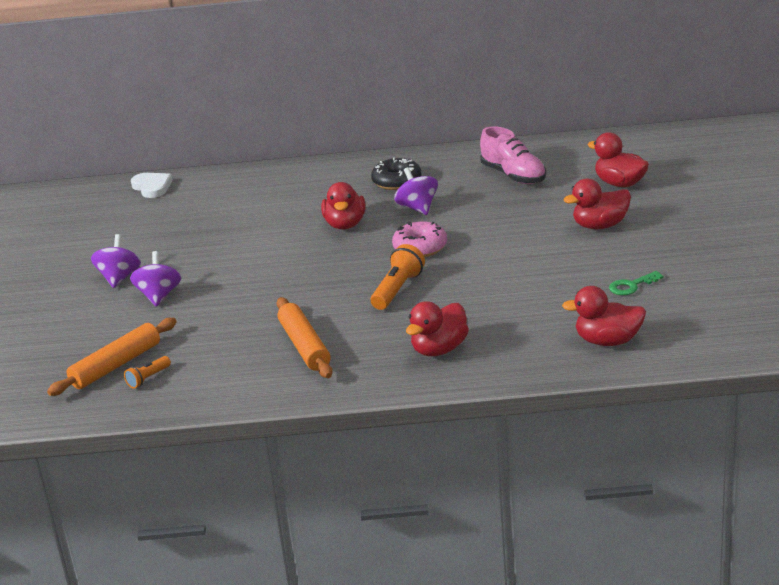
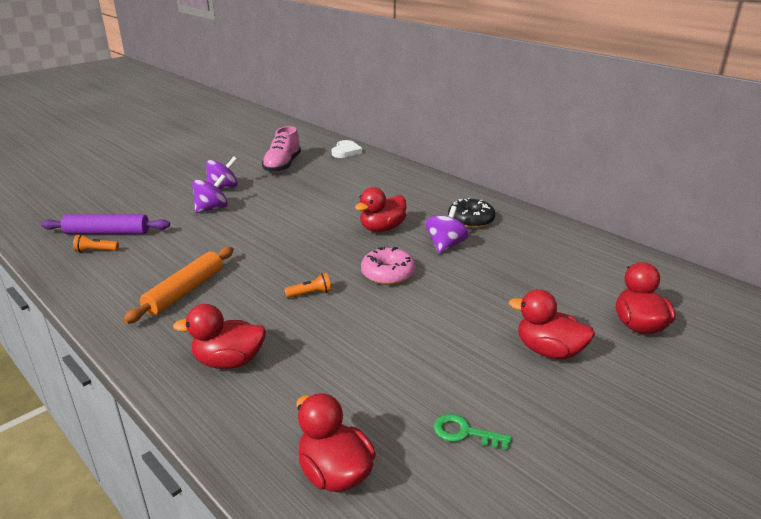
camera: 45 degrees right, 0 degrees up
orange rolling pin [47,318,177,396] -> purple rolling pin [40,214,170,234]
orange flashlight [371,244,425,310] -> orange flashlight [285,273,332,298], size x0.57
pink shoe [480,126,546,184] -> pink shoe moved to [262,126,301,173]

